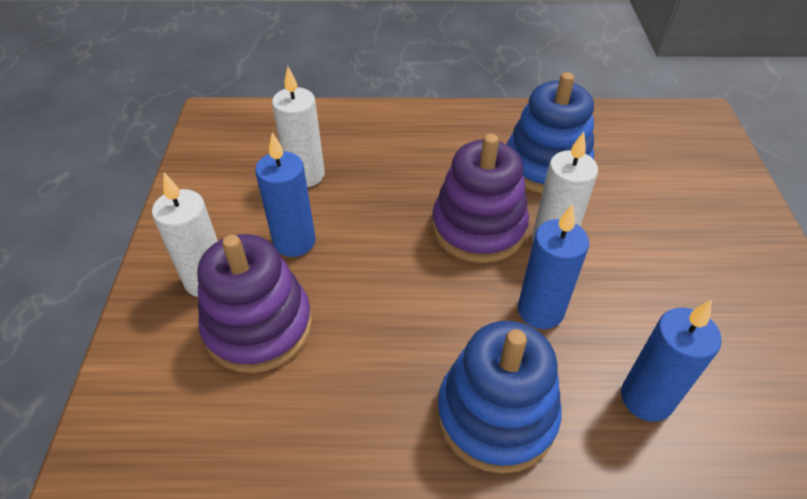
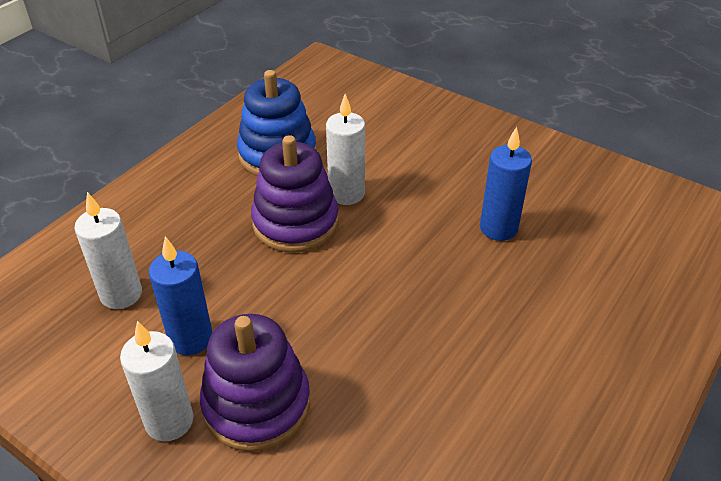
camera: 55 degrees left, 5 degrees down
blue stacking toy [437,321,561,474] -> none
blue candle [518,204,589,329] -> none

